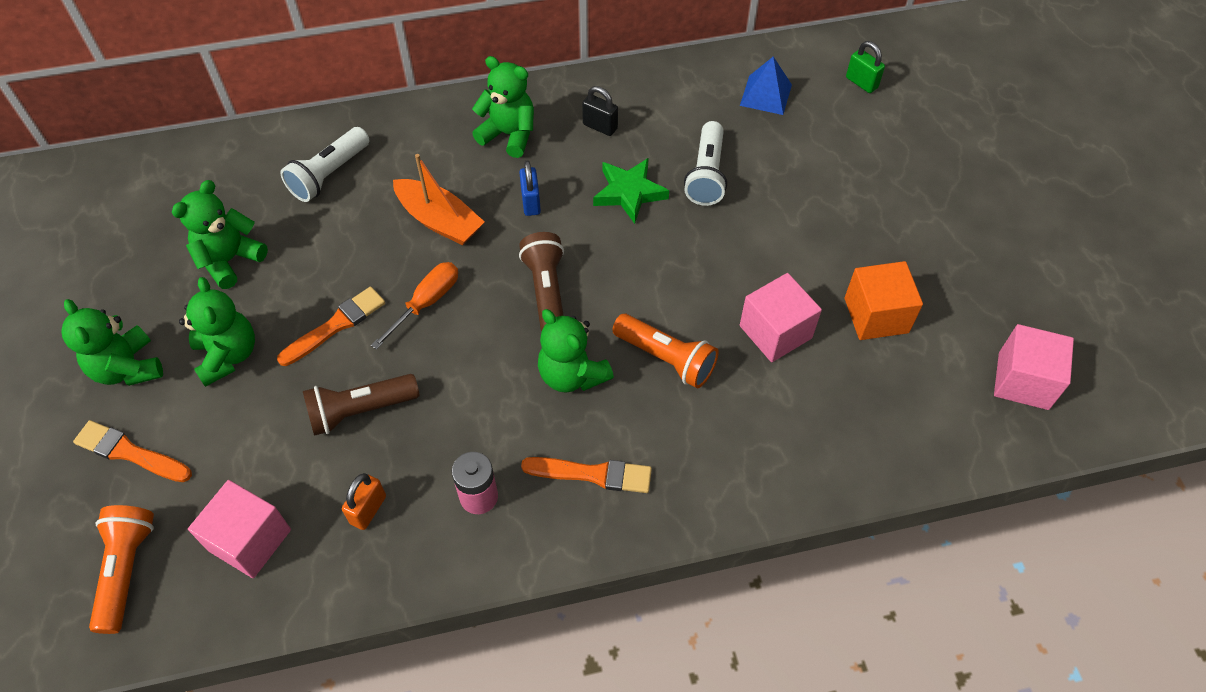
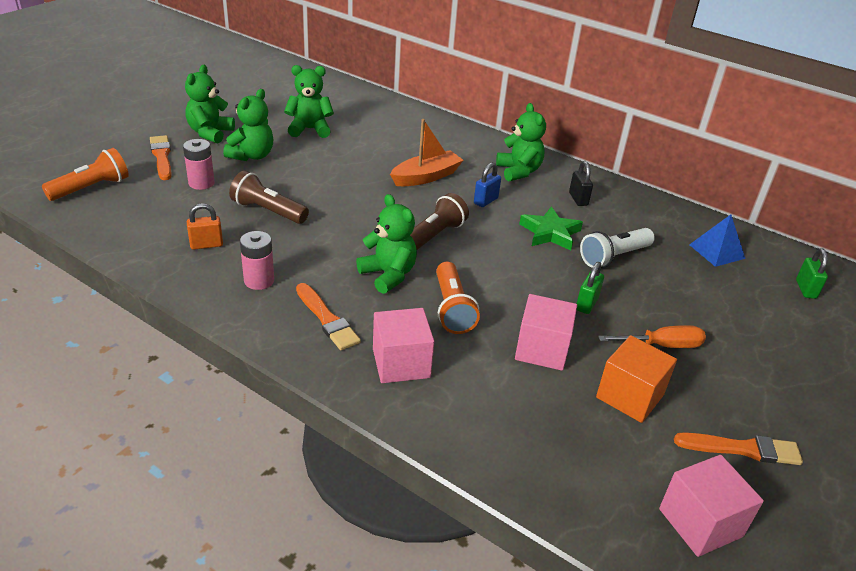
camera: 45 degrees right, 20 degrees down
pink cube [188,480,291,578] -> pink cube moved to [373,308,434,383]
orange brush [277,287,385,366] -> orange brush moved to [674,432,803,465]
white flashlight [280,127,369,202] -> none
orange screwdriver [371,262,458,350] -> orange screwdriver moved to [598,325,706,348]
orange boat [393,154,485,245] -> orange boat turned 120 degrees counterclockwise [390,119,463,186]
green teddy bear [538,309,614,393] -> green teddy bear turned 135 degrees clockwise [356,194,417,294]
none -> pink battery [183,139,215,190]
none -> green padlock [577,262,604,314]

